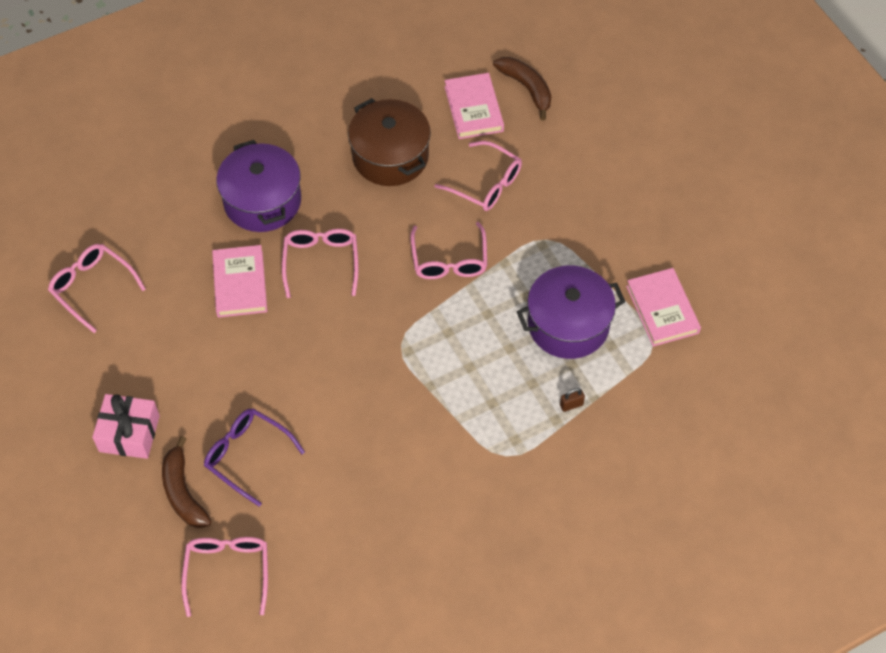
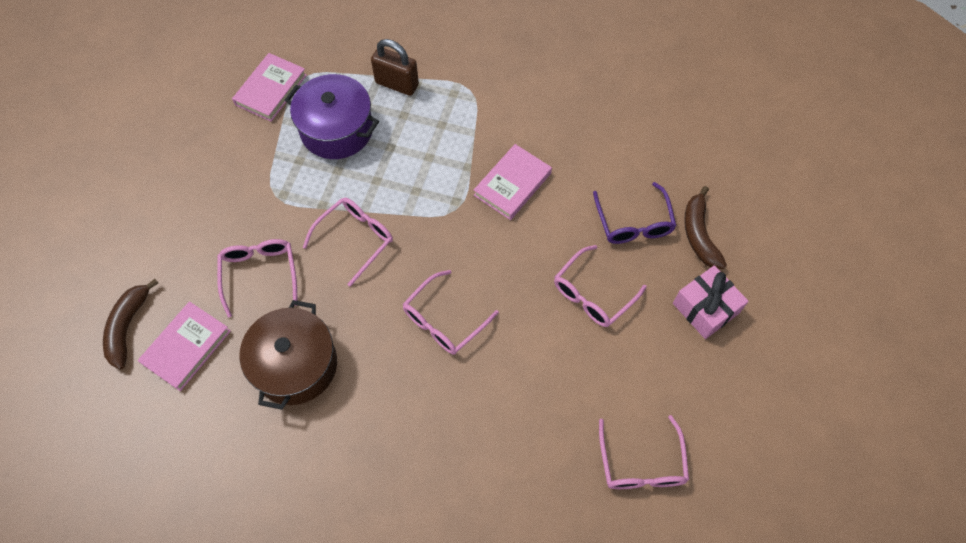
camera: 135 degrees left, 5 degrees up
brown banana [162,436,212,528] -> brown banana turned 150 degrees clockwise [684,186,727,269]
pink glasses [181,537,268,617] -> pink glasses moved to [554,245,647,327]
pink book [212,245,267,318] -> pink book moved to [474,144,552,220]
purple pot [217,140,301,232] -> none
brown padlock [560,388,585,412] -> brown padlock [371,39,419,96], size x2.21

